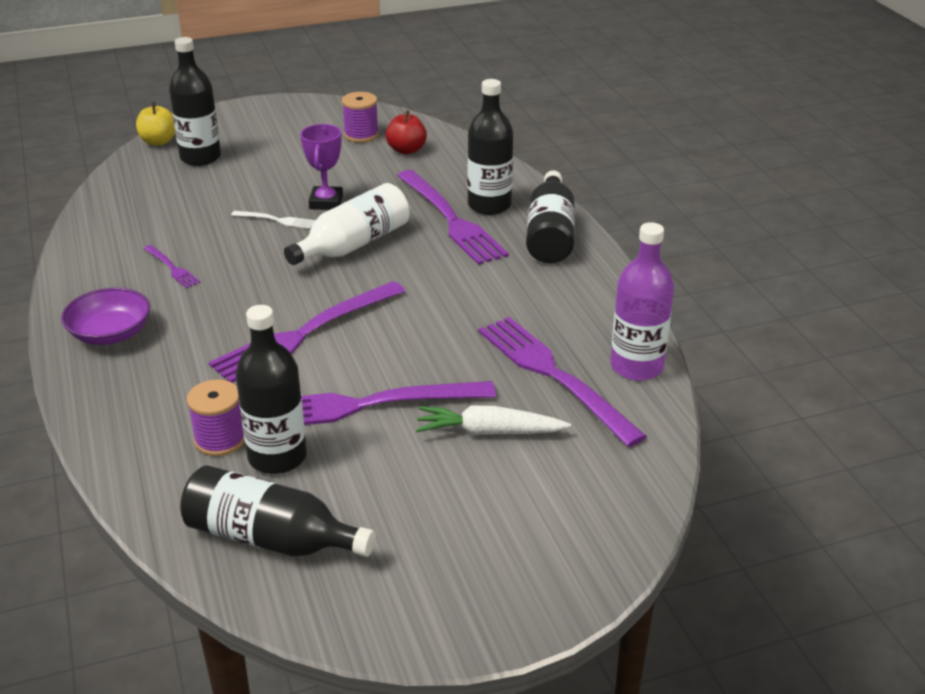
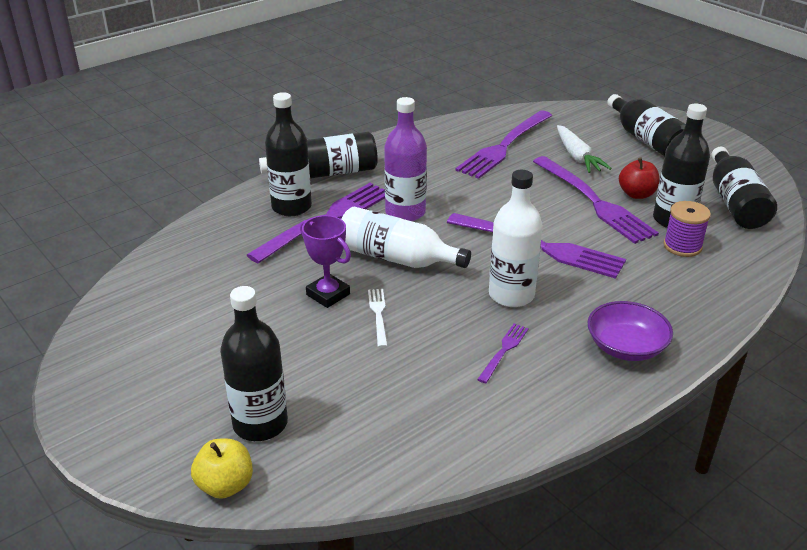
camera: 110 degrees left, 0 degrees up
purple trophy [300,124,343,210] -> purple trophy turned 60 degrees clockwise [300,215,351,308]
purple spool [342,92,379,142] -> none
red apple [386,110,427,154] -> red apple moved to [619,157,660,199]
purple bottle [610,222,674,381] -> purple bottle moved to [384,97,427,221]
none -> white bottle [489,170,543,307]
none -> black bottle [607,94,686,156]

